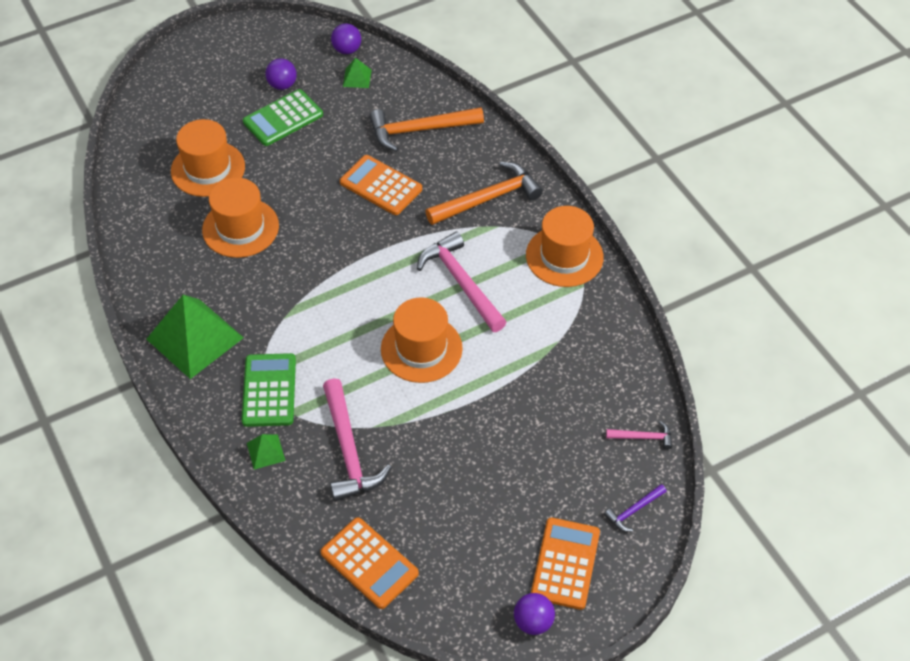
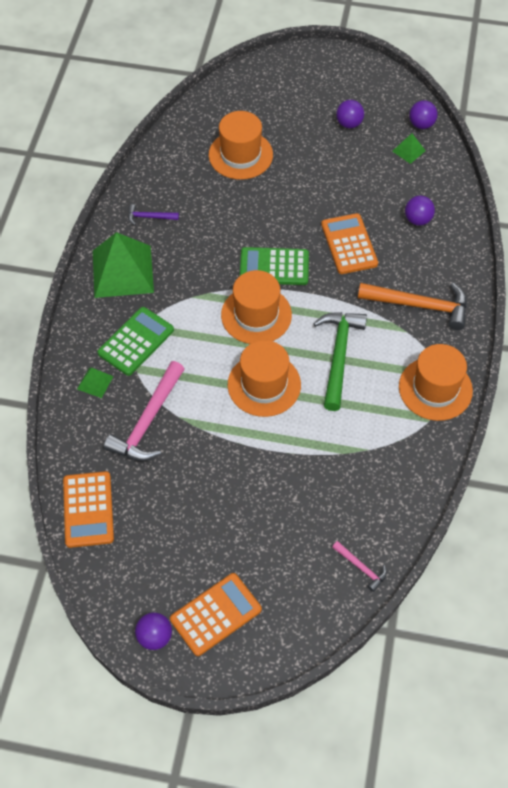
camera: 40 degrees right, 5 degrees up
orange hat [202,178,279,258] -> orange hat moved to [221,270,292,344]
green calculator [243,89,323,146] -> green calculator moved to [240,247,309,285]
orange hammer [369,107,484,152] -> purple ball [405,196,435,226]
pink hammer [417,232,507,332] -> green hammer [313,312,367,411]
purple hammer [604,484,667,532] -> purple hammer moved to [128,204,179,225]

